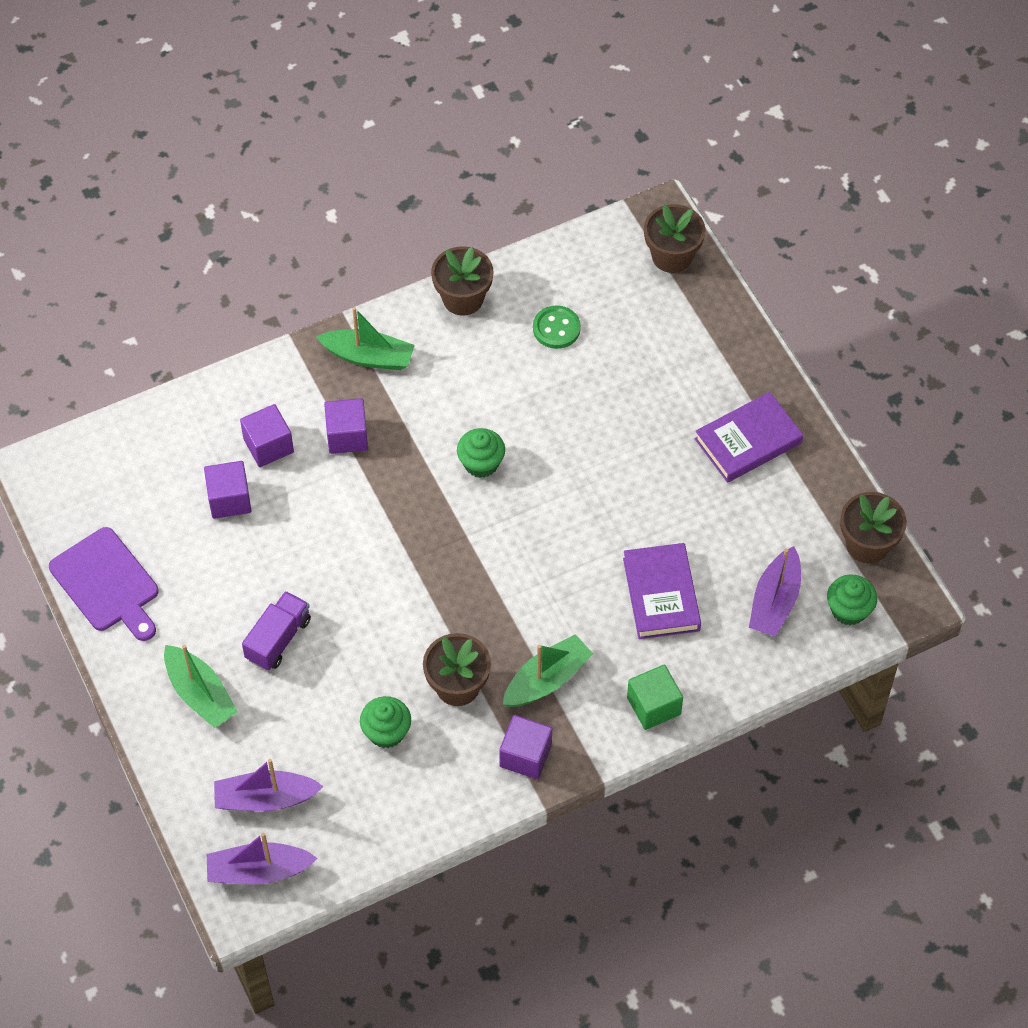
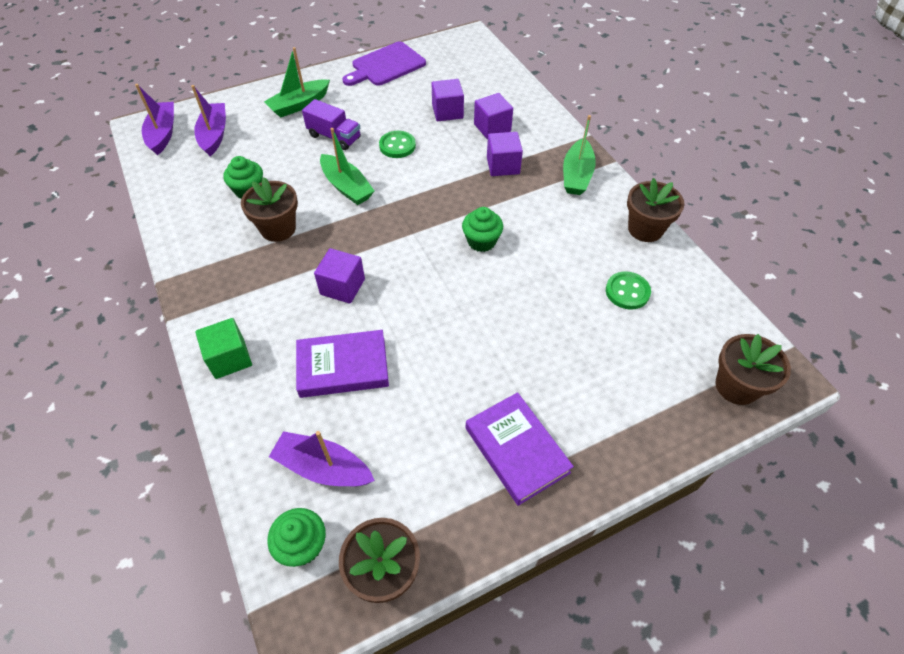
camera: 90 degrees right, 5 degrees down
purple cube [499,715,552,779] -> purple cube moved to [314,248,365,304]
green boat [503,634,593,707] -> green boat moved to [320,128,375,205]
none -> green button [379,131,416,158]

